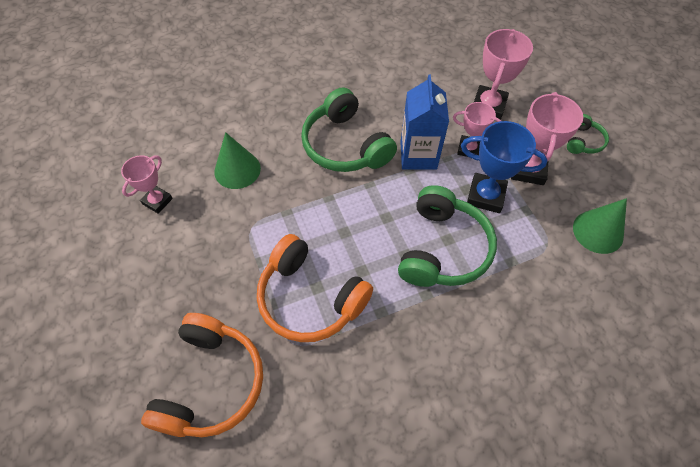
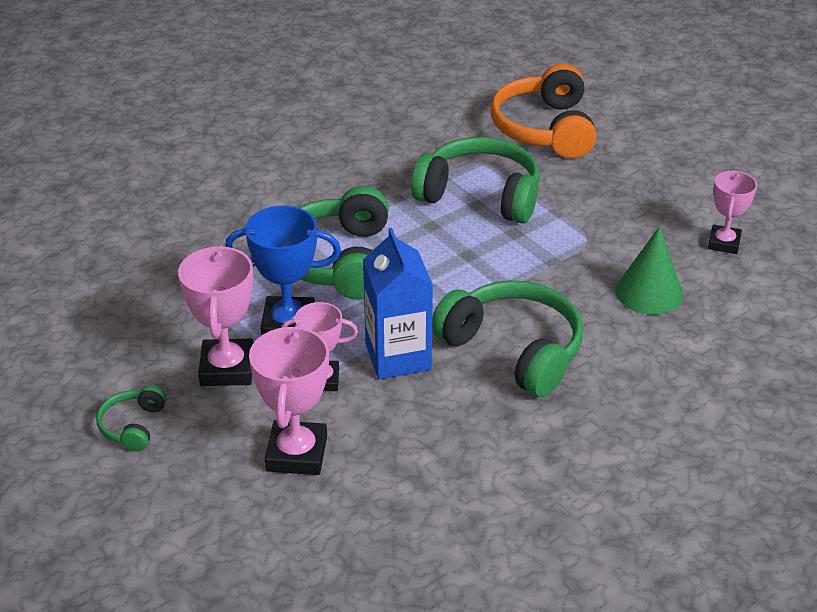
camera: 165 degrees right, 20 degrees down
orange headphones [257,234,373,342] -> green headphones [411,137,540,223]
green cone [573,198,627,254] -> none

